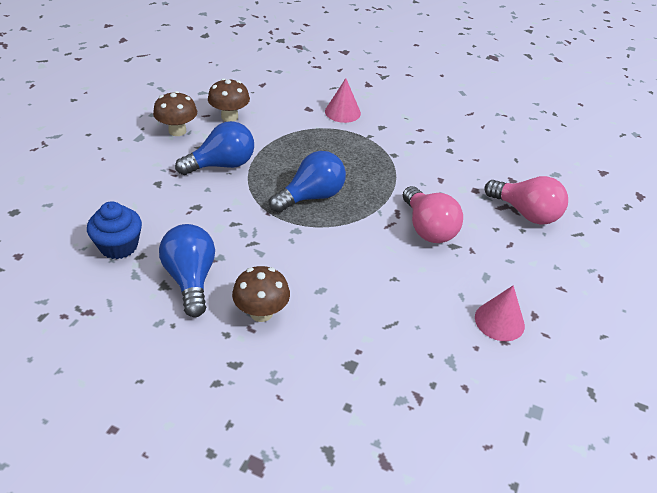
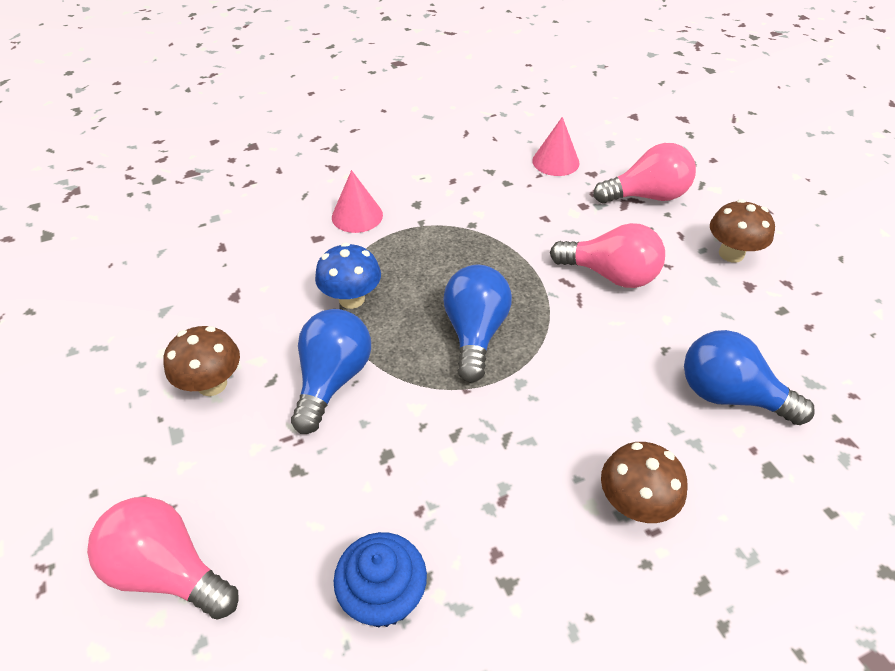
camera: 45 degrees left, 5 degrees up
blue light bulb [159,224,215,317] -> blue light bulb moved to [684,330,815,425]
brown mushroom [208,78,250,122] -> brown mushroom moved to [710,199,775,263]
pink cone [475,285,525,341] -> pink cone moved to [532,117,580,176]
none -> pink light bulb [87,497,238,619]
none -> blue mushroom [315,243,381,309]

